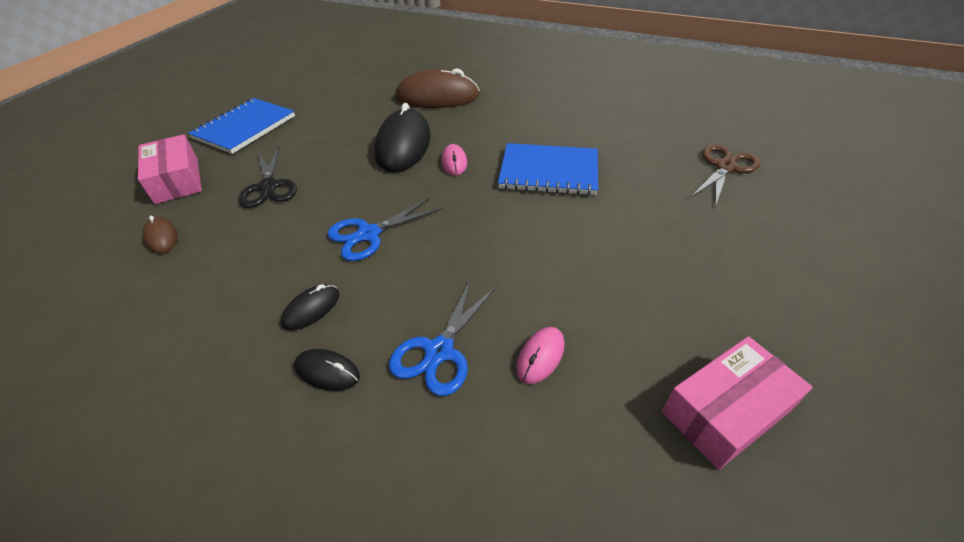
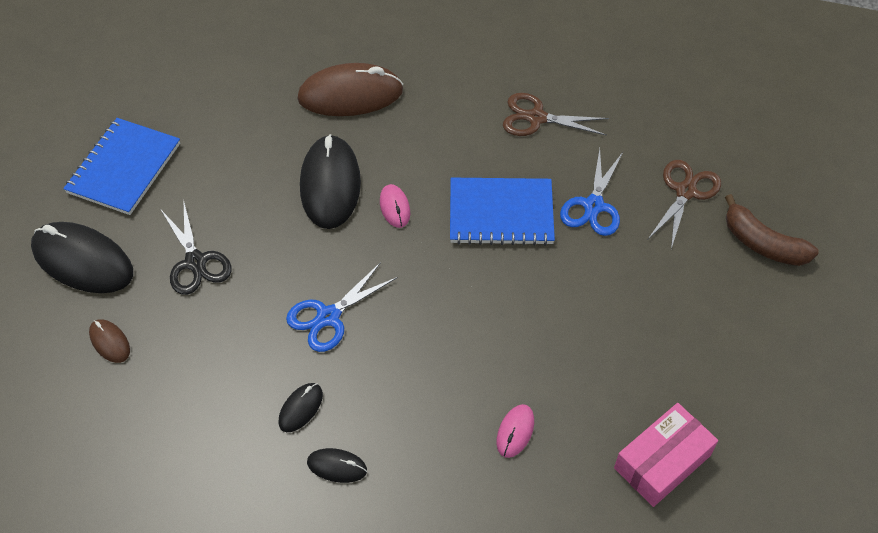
camera: 10 degrees left, 10 degrees up
pink box [138,134,202,204] -> black mouse [31,222,133,293]
blue scissors [389,279,497,396] -> blue scissors moved to [560,148,623,236]
none -> brown scissors [503,93,609,136]
none -> brown banana [725,194,819,266]

